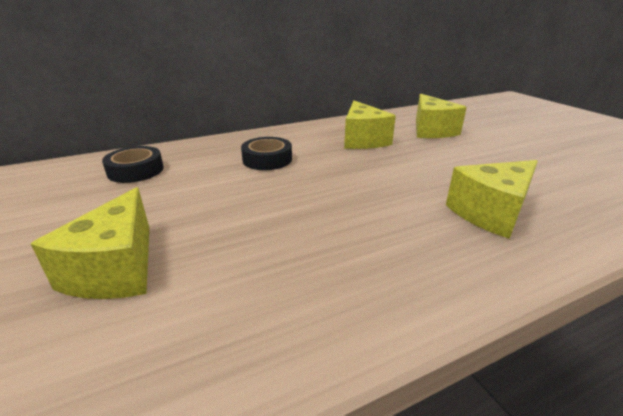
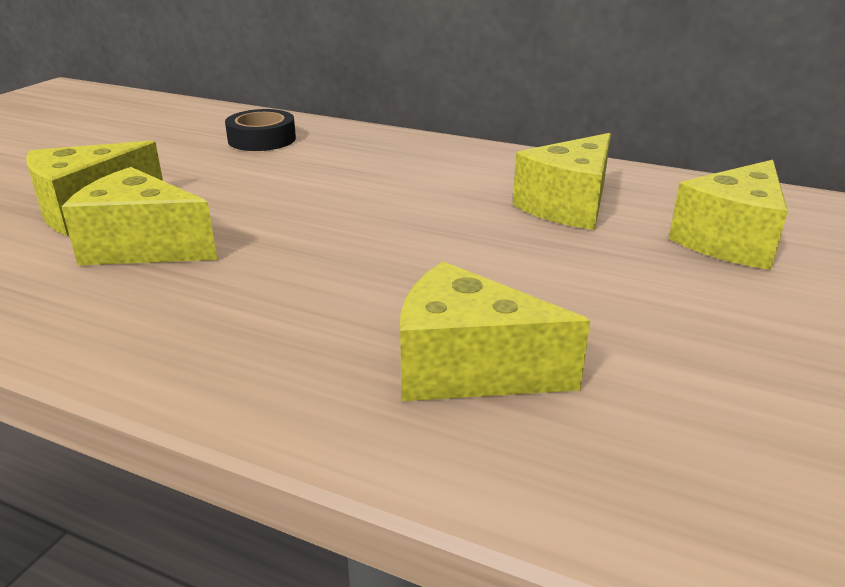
camera: 50 degrees right, 0 degrees up
black tape [241,137,292,170] -> none
none -> yellow cheese [62,167,217,265]

